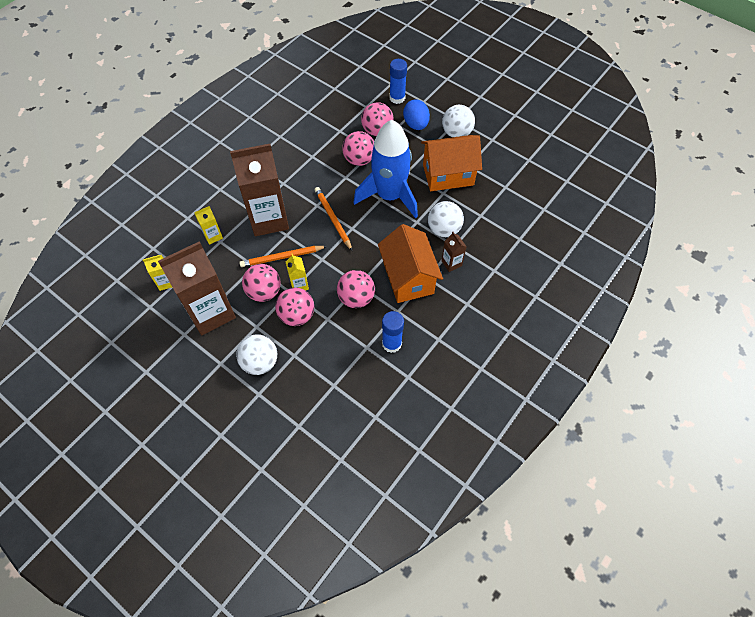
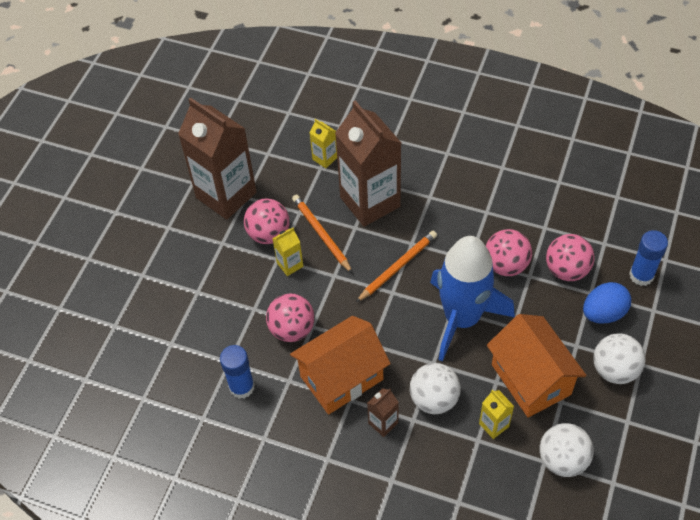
camera: 75 degrees right, 5 degrees down
yellow carton [143,255,172,291] -> yellow carton moved to [479,390,514,439]
white ball [236,334,277,375] -> white ball moved to [540,423,593,477]
pink ball [275,287,314,326] -> none

